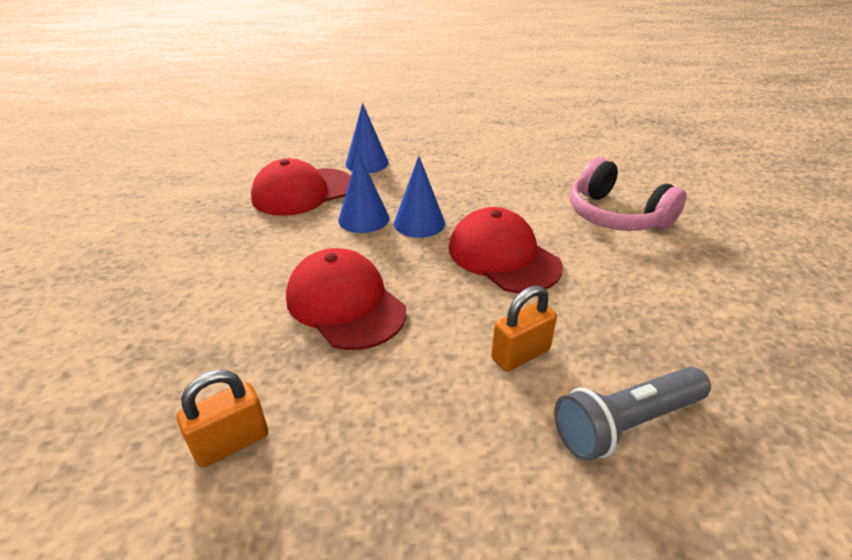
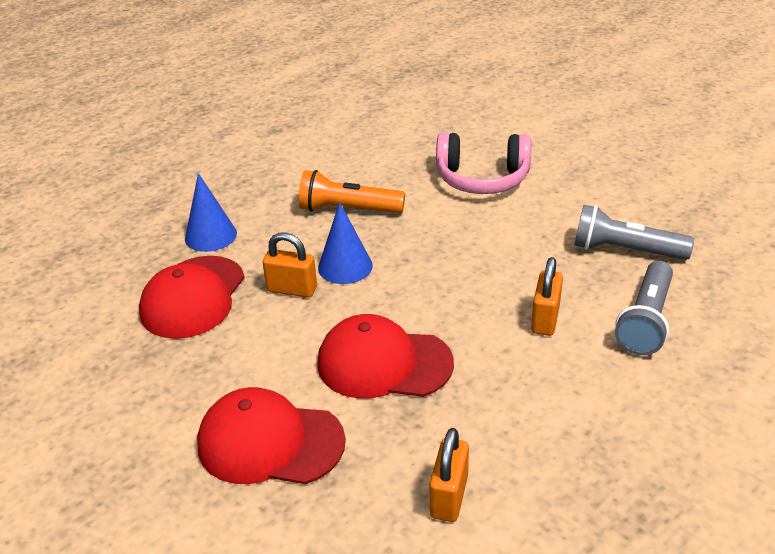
camera: 40 degrees left, 0 degrees up
blue cone [338,152,389,233] -> orange padlock [262,232,317,298]
red cap [449,207,563,293] -> red cap moved to [197,387,346,484]
none -> orange flashlight [299,170,405,213]
none -> grey flashlight [574,205,694,260]

